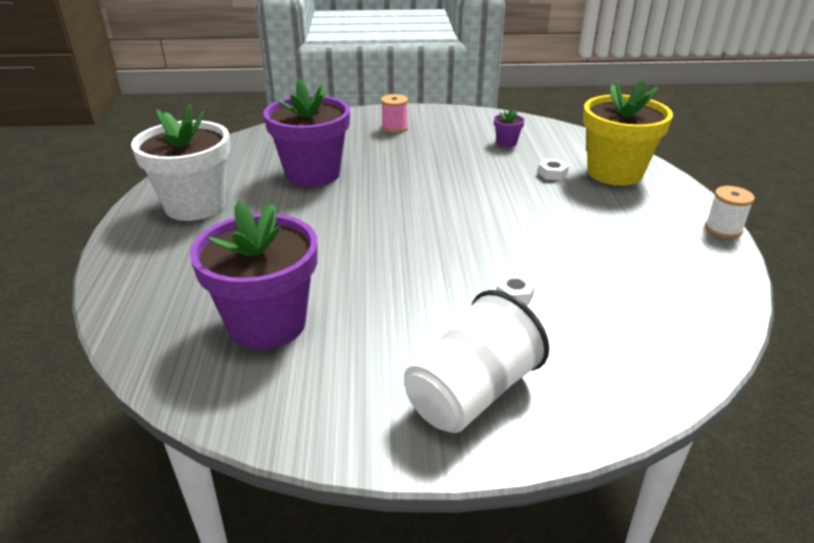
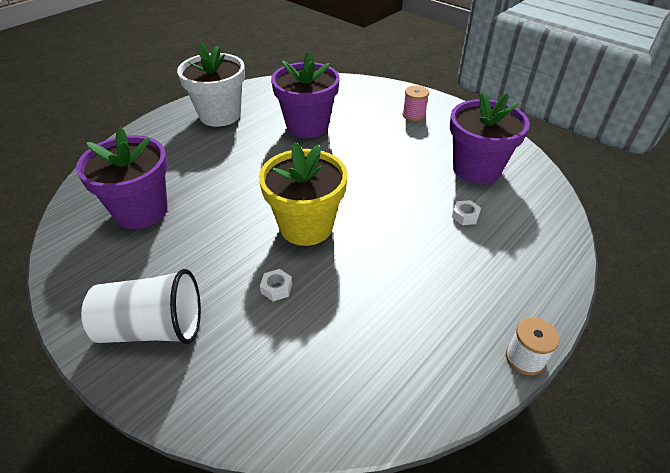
camera: 45 degrees right, 10 degrees up
purple flower pot [494,108,525,147] -> purple flower pot [450,92,530,184], size x2.45
yellow flower pot [583,79,673,186] -> yellow flower pot moved to [259,142,347,246]

